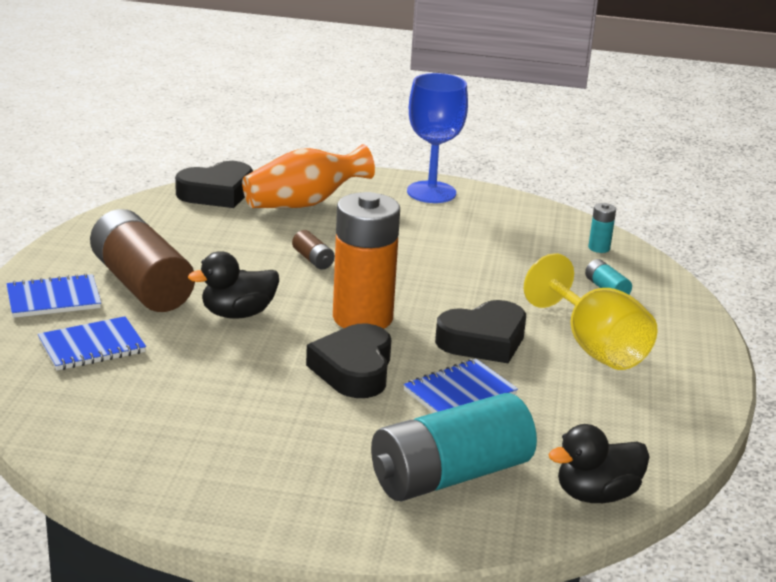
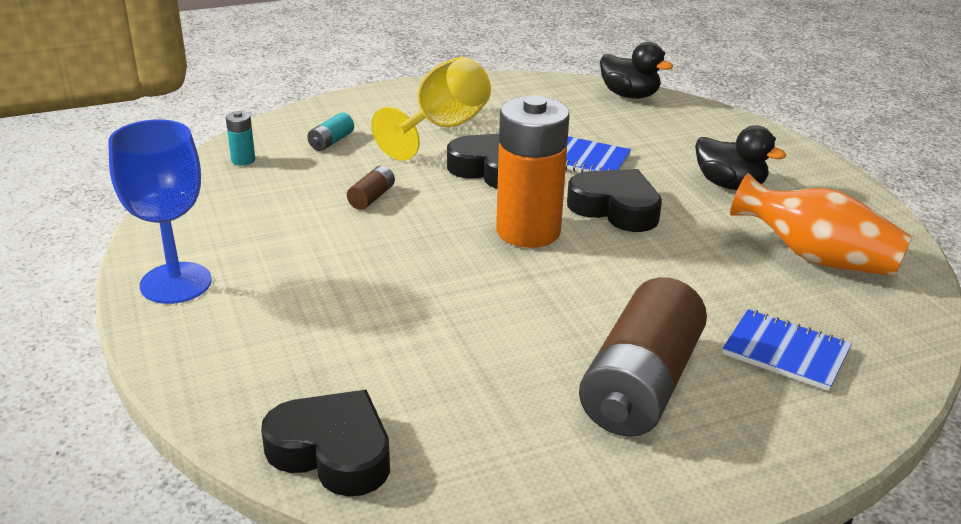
camera: 120 degrees left, 5 degrees up
blue notebook [6,273,101,318] -> none
black duck [188,251,279,319] -> black duck moved to [695,125,786,190]
orange vase [242,144,375,208] -> orange vase moved to [730,173,912,276]
brown battery [292,230,335,269] -> brown battery moved to [347,165,395,210]
black heart [306,324,391,398] -> black heart turned 120 degrees counterclockwise [567,169,662,232]
turquoise battery [371,393,537,501] -> none

